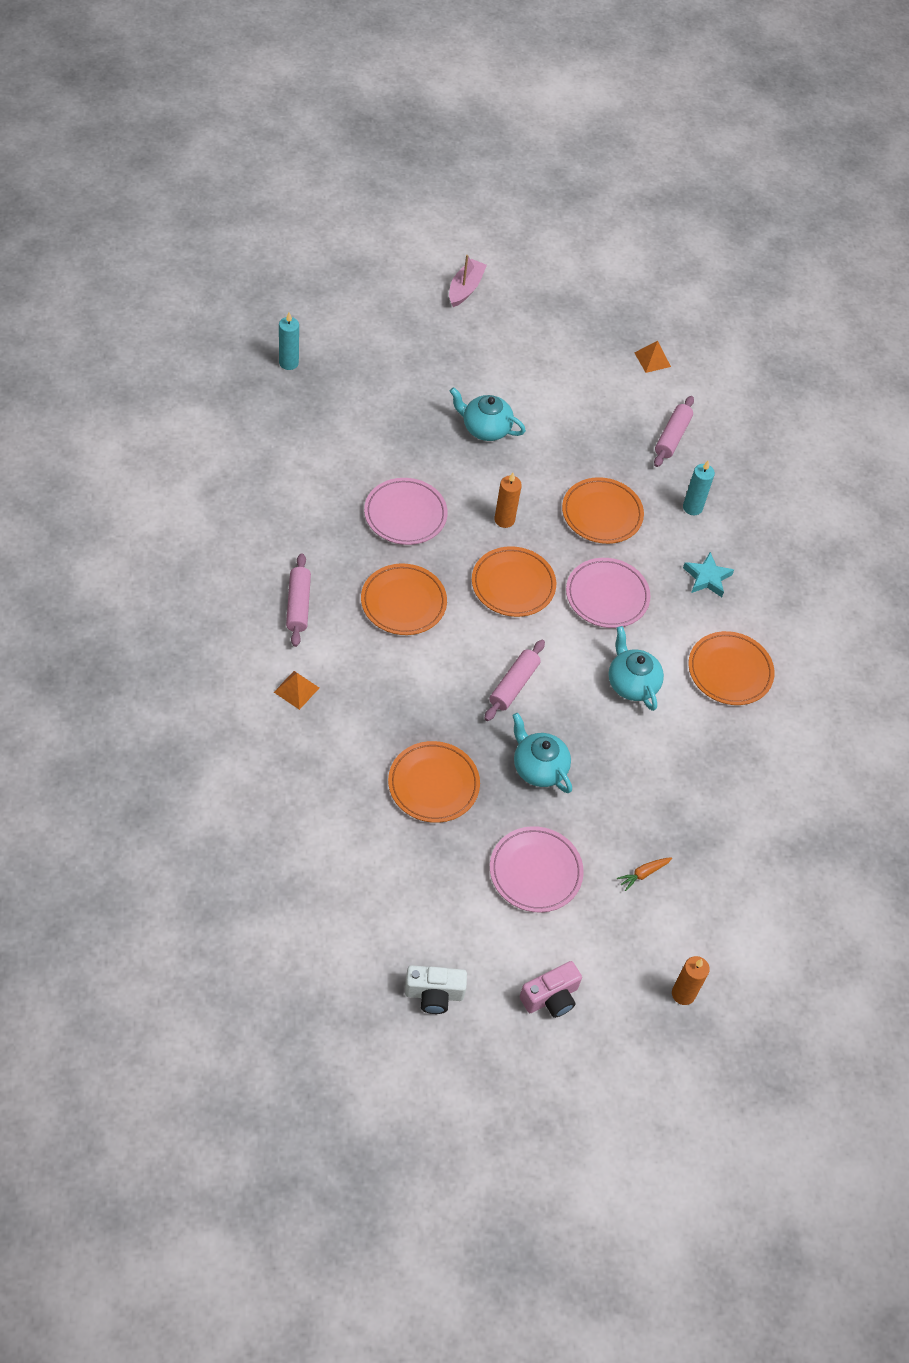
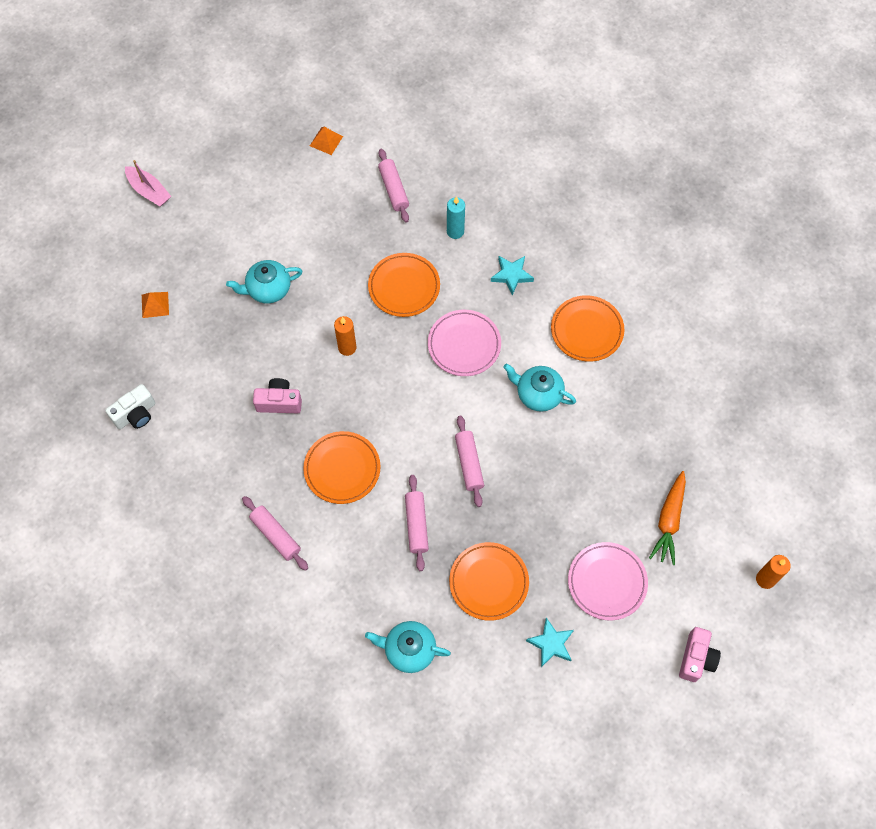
camera: 35 degrees left, 10 degrees up
orange pyramid [274,671,319,710] -> orange pyramid moved to [142,292,169,318]
turquoise candle [279,312,299,370] -> none
pink plate [364,478,448,545] -> pink camera [253,378,302,413]
white camera [405,965,467,1014] -> white camera moved to [105,384,155,429]
pink boat [449,255,487,307] -> pink boat turned 150 degrees clockwise [125,160,171,207]
orange plate [472,546,556,617] -> none
turquoise teapot [512,713,572,793] -> turquoise teapot moved to [365,621,451,673]
orange carrot [617,857,672,891] -> orange carrot [649,471,686,565], size x1.90
none -> pink rolling pin [405,475,429,571]
none -> turquoise star [526,617,574,667]

